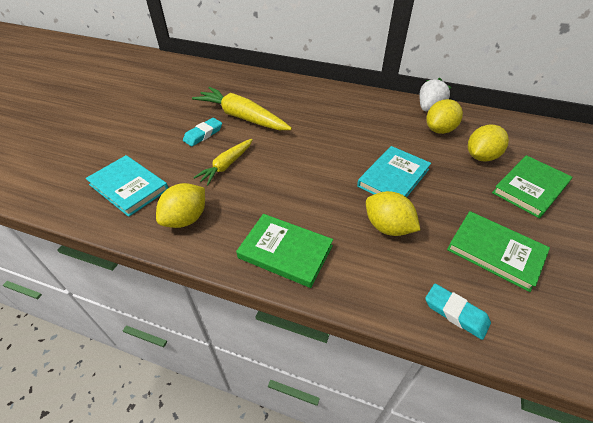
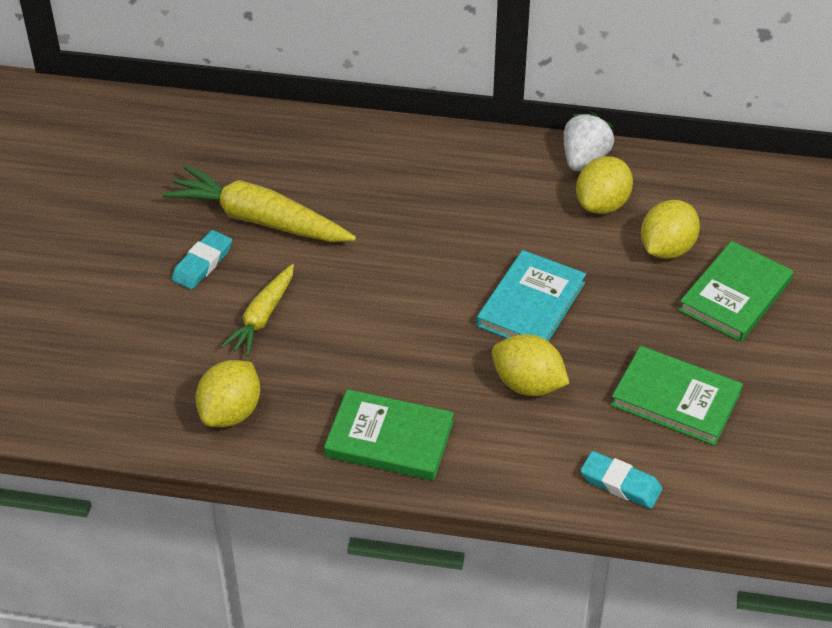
camera: 10 degrees left, 0 degrees up
turquoise book [86,155,168,217] -> none

